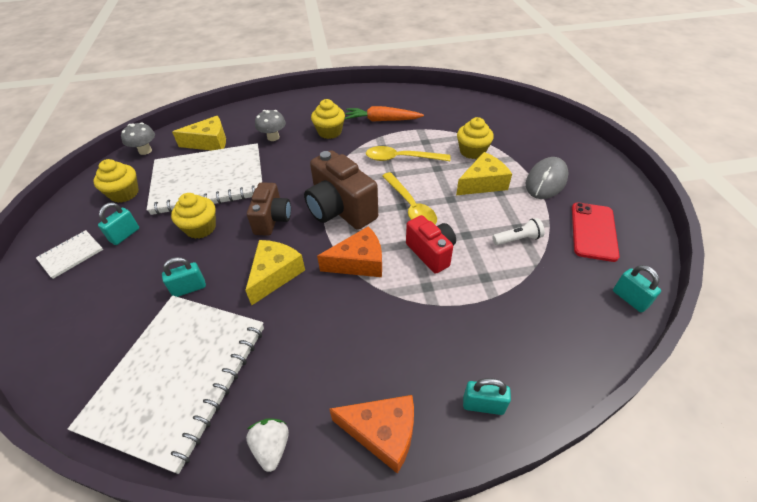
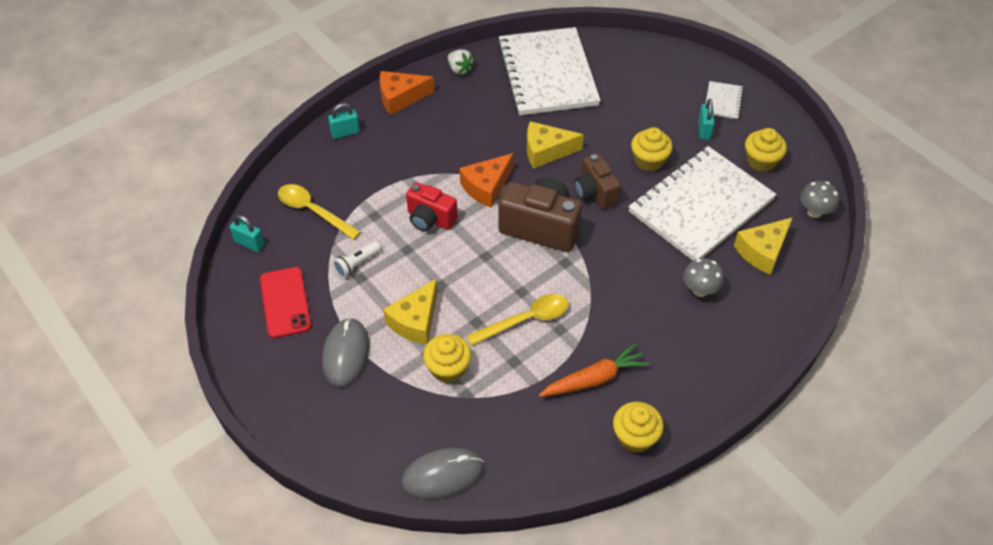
camera: 150 degrees right, 5 degrees up
turquoise padlock [162,257,206,297] -> none
yellow cheese [245,240,305,305] -> yellow cheese turned 90 degrees clockwise [527,121,584,169]
yellow cupcake [311,99,345,139] -> yellow cupcake moved to [613,402,664,453]
yellow spoon [382,172,437,224] -> yellow spoon moved to [278,184,361,240]
none -> grey mouse [402,448,484,499]

